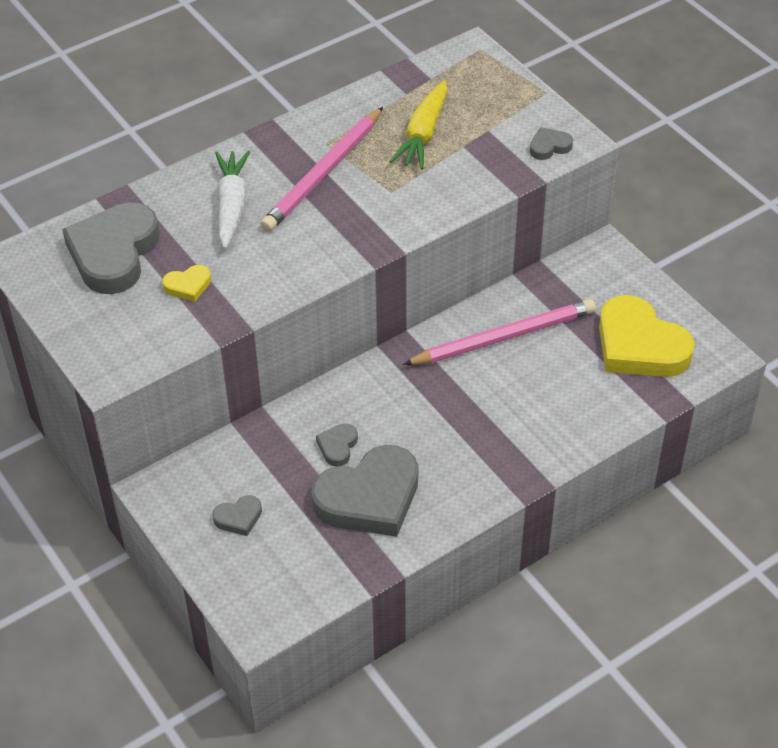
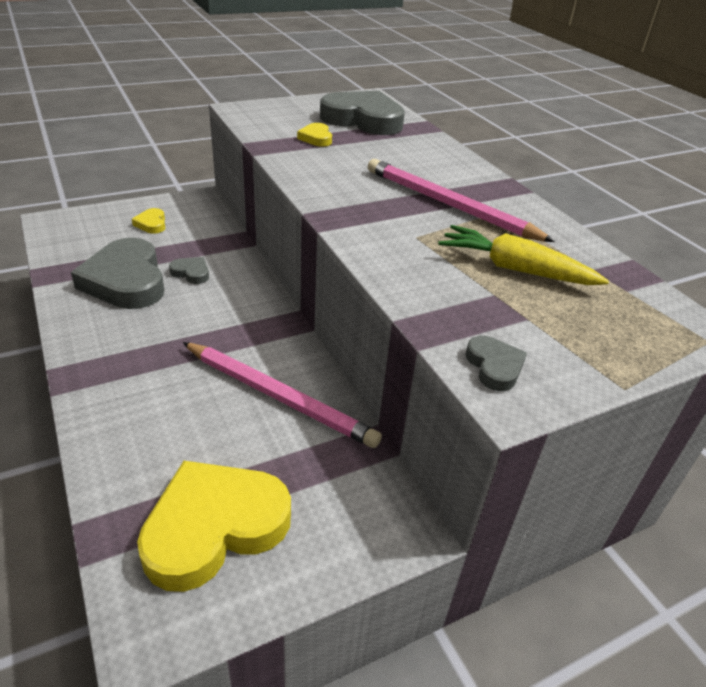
camera: 95 degrees right, 10 degrees down
grey heart [212,495,262,536] -> yellow heart [132,208,165,234]
white carrot [215,151,250,249] -> none
pink pencil [403,299,596,365] -> pink pencil turned 45 degrees counterclockwise [183,342,382,448]

